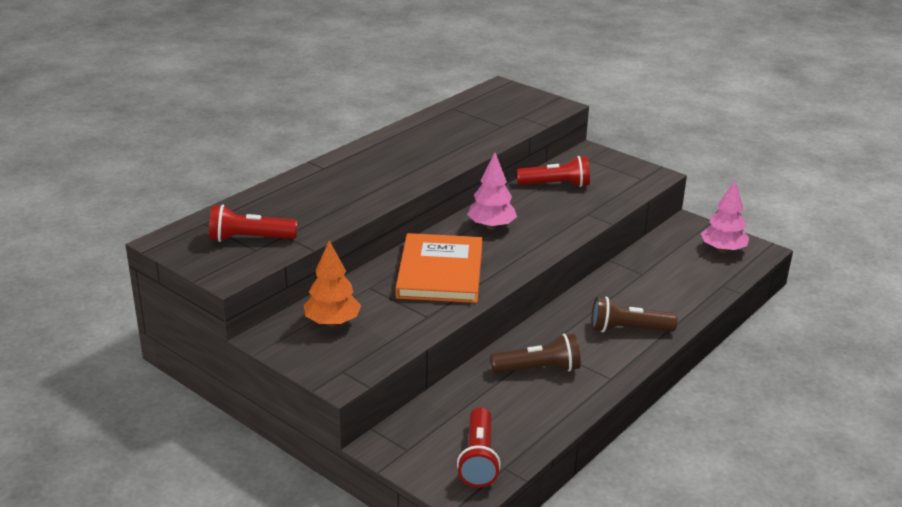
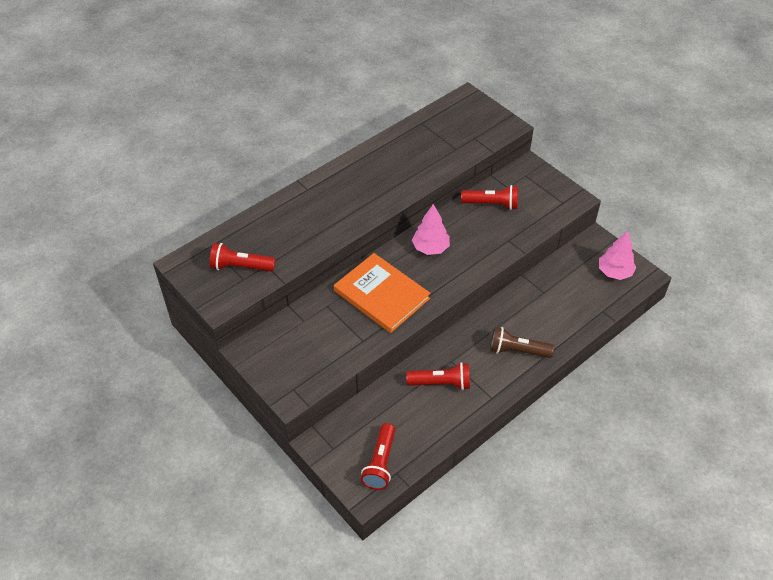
camera: 10 degrees right, 20 degrees up
orange tree [304,240,361,326] -> none
orange book [396,233,483,303] -> orange book turned 60 degrees counterclockwise [334,253,431,333]
brown flashlight [490,334,581,373] -> red flashlight [406,362,470,390]

